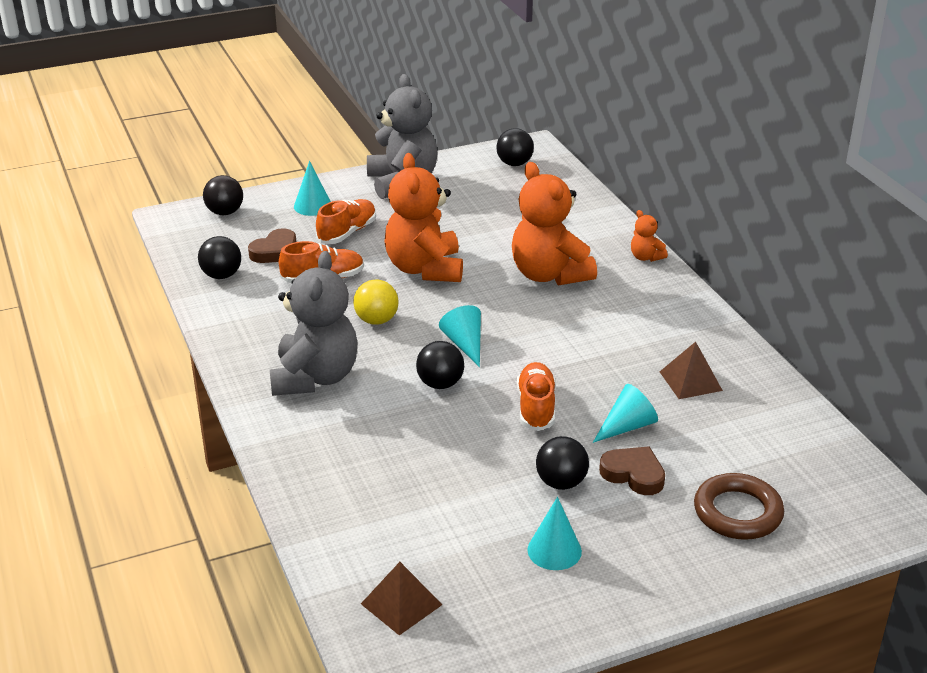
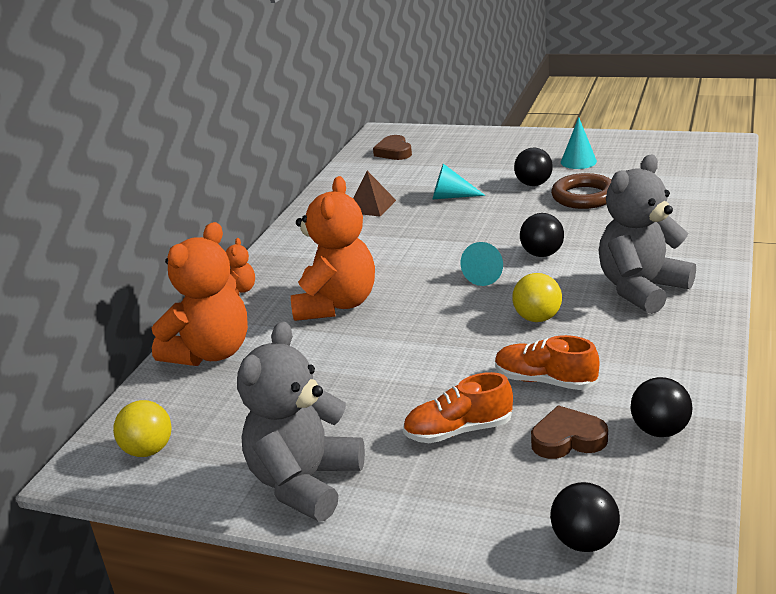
camera: 135 degrees left, 5 degrees down
turquoise cone [294,161,331,216] -> none
brown pyramid [361,562,442,635] -> none
orange teddy bear [385,153,463,282] -> orange teddy bear moved to [152,222,248,366]
black ball [496,128,534,166] -> yellow ball [113,400,172,457]
orange shoe [517,362,556,431] -> none
brown heart [599,446,665,495] -> brown heart moved to [373,135,412,160]
brown ring [694,473,784,540] -> brown ring moved to [551,173,611,209]

